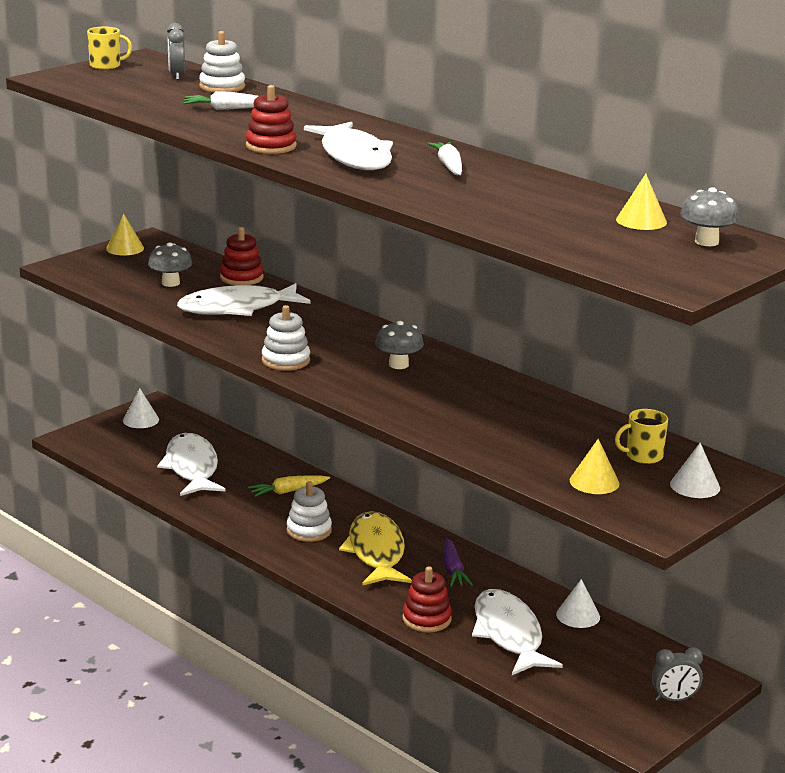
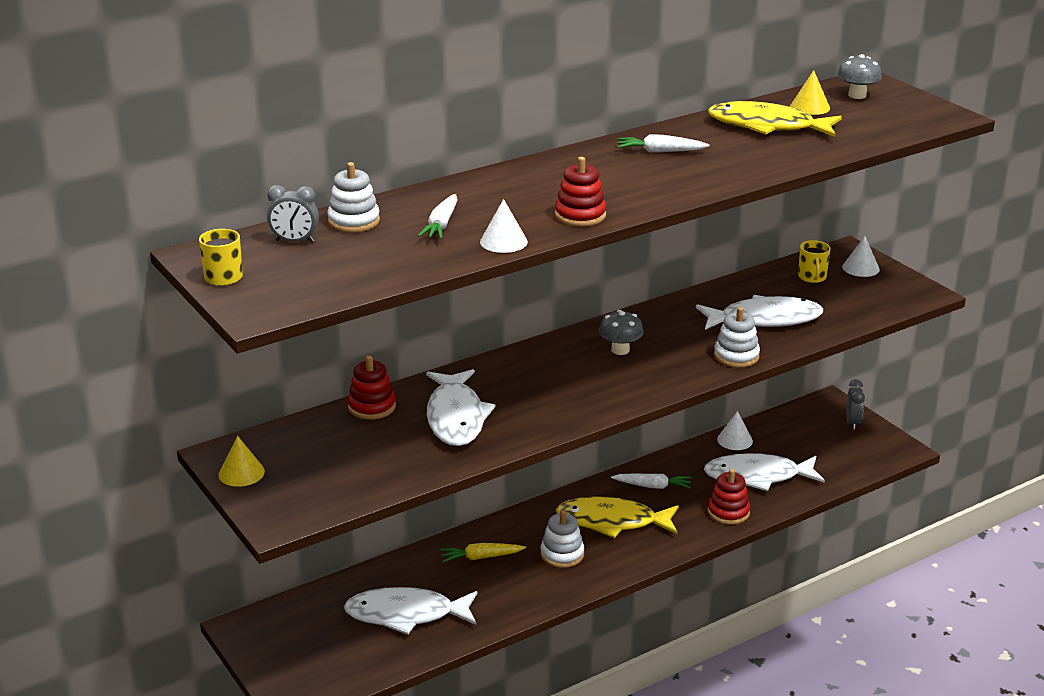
camera: 75 degrees left, 5 degrees up
white cone [123,388,159,428] -> white cone moved to [480,199,528,253]
grey mushroom [148,242,192,287] -> none
yellow carrot [248,475,330,497] -> yellow carrot turned 90 degrees clockwise [440,543,526,563]
white stacking toy [262,305,310,371] -> white stacking toy moved to [714,307,760,368]
white fish [304,122,393,170] -> white fish moved to [696,295,823,330]
purple carrot [444,538,473,587] -> white carrot [611,474,691,489]
yellow cone [570,439,619,494] -> none
none -> yellow fish [708,101,842,137]

